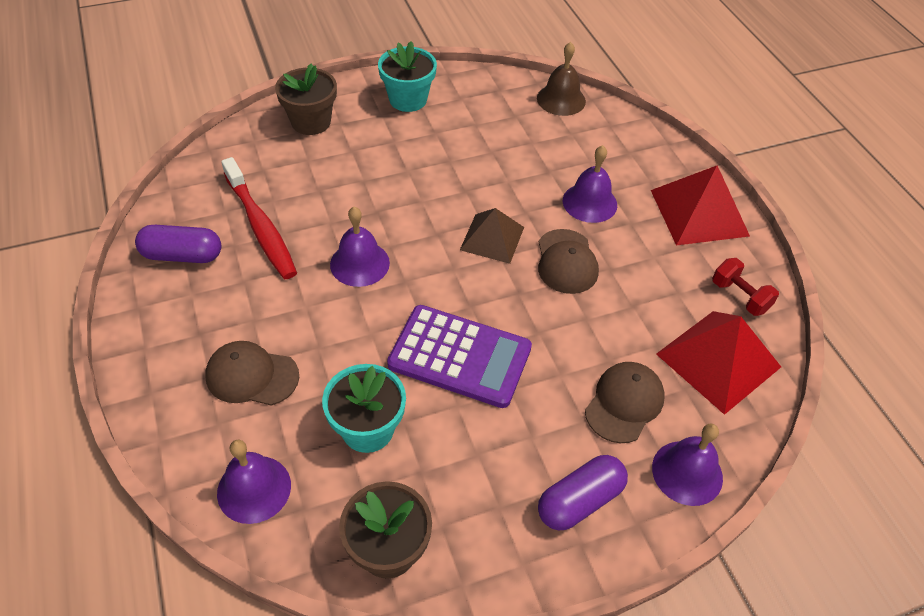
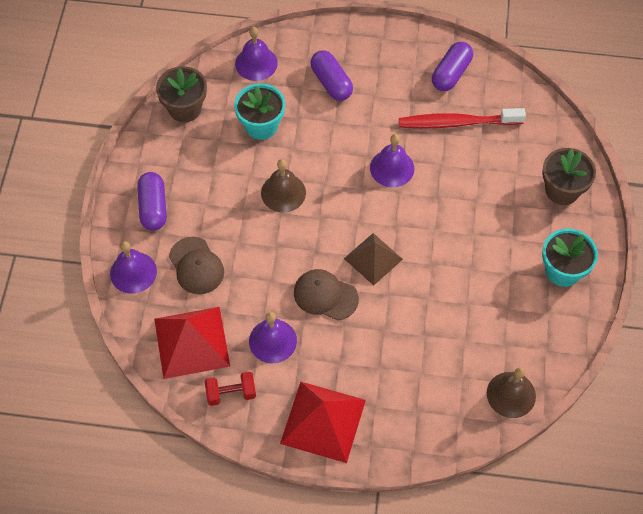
camera: 120 degrees right, 10 degrees up
brown cap [205,341,299,406] -> purple capsule [310,50,353,101]
purple calculator [387,305,532,408] -> brown bell [261,159,306,212]
purple bell [563,145,617,223] -> purple bell moved to [249,312,297,363]

